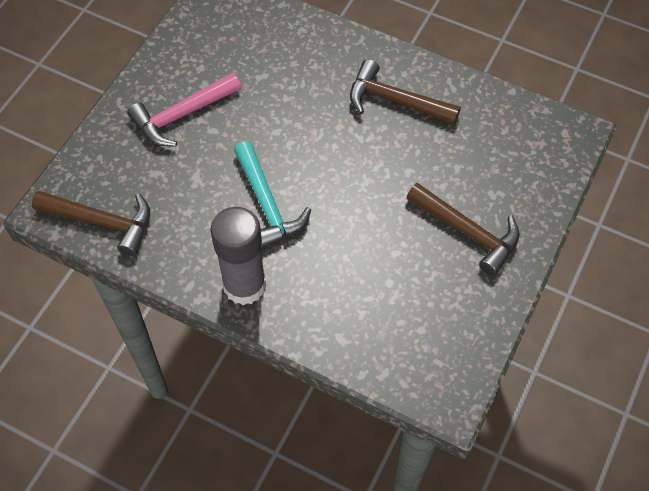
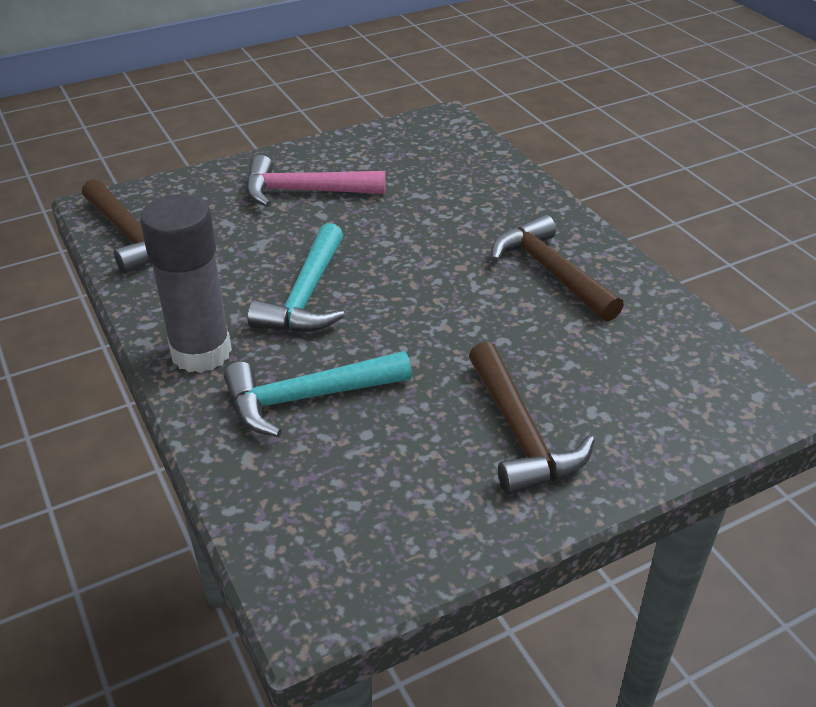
camera: 35 degrees right, 20 degrees down
none -> turquoise hammer [224,351,412,437]

